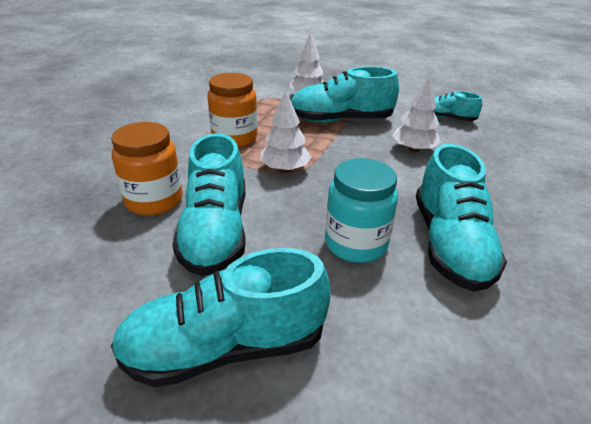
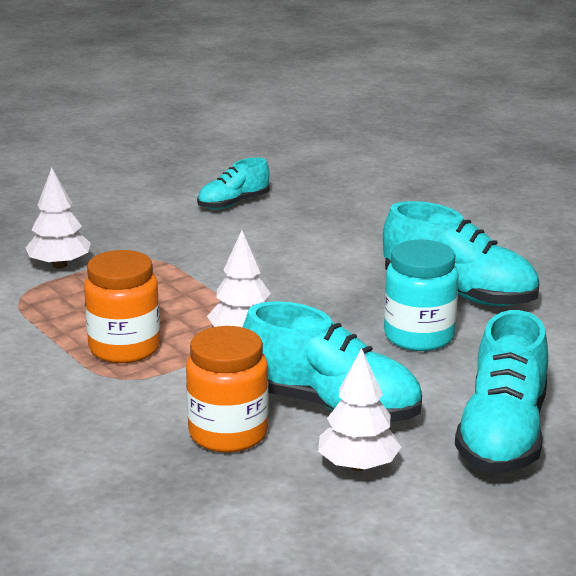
camera: 60 degrees left, 10 degrees down
turquoise shoe [291,66,399,123] -> none
white tree [392,75,441,153] -> white tree moved to [318,348,401,471]

